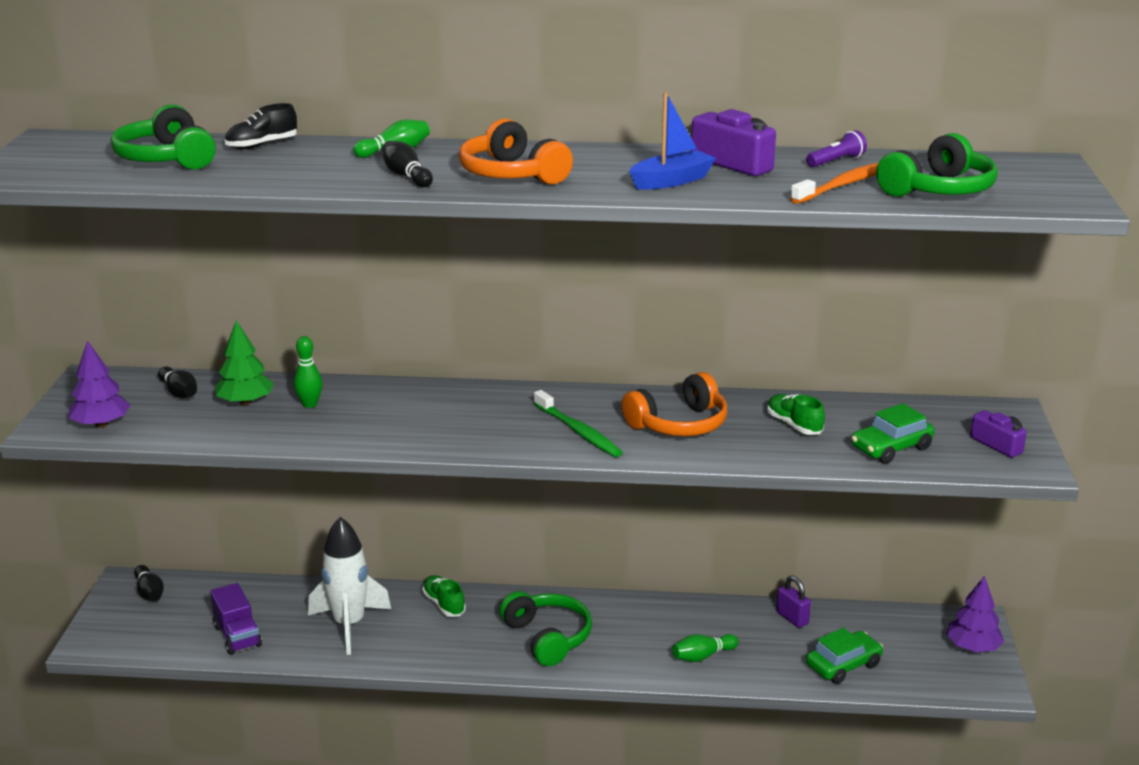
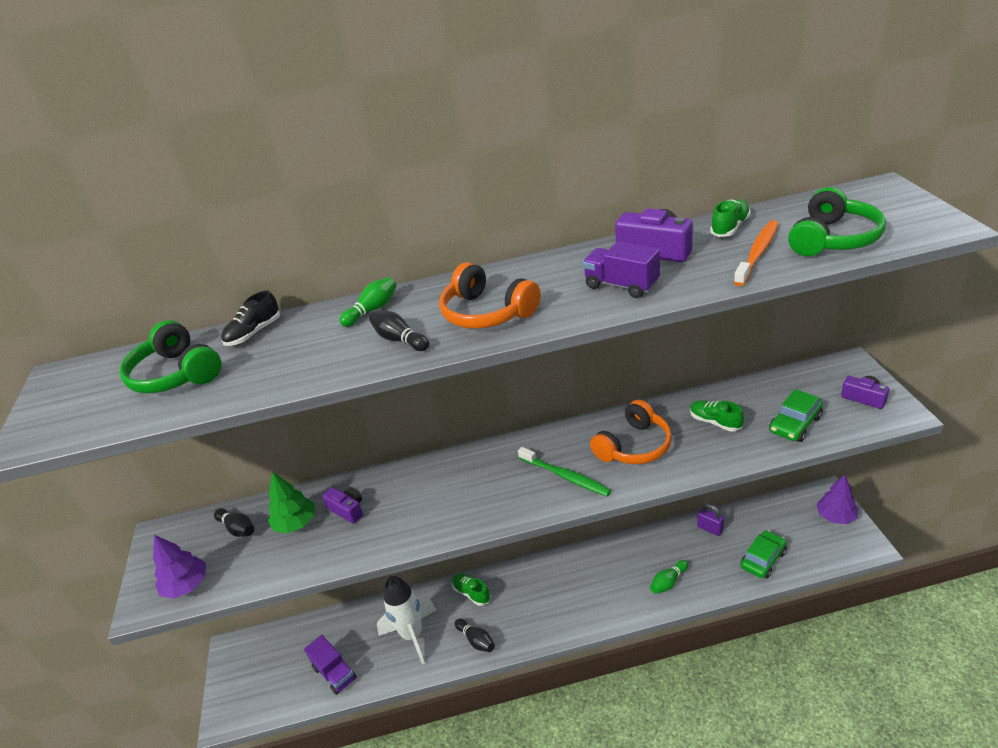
camera: 10 degrees left, 10 degrees up
black bowling pin [134,565,164,601] -> black bowling pin moved to [455,619,495,652]
green bowling pin [294,336,323,408] -> purple camera [322,487,363,524]
green headphones [500,591,592,666] -> none
blue boat [629,92,716,190] -> purple truck [583,242,660,298]
purple flashlight [806,130,867,167] -> green shoe [710,199,751,237]

